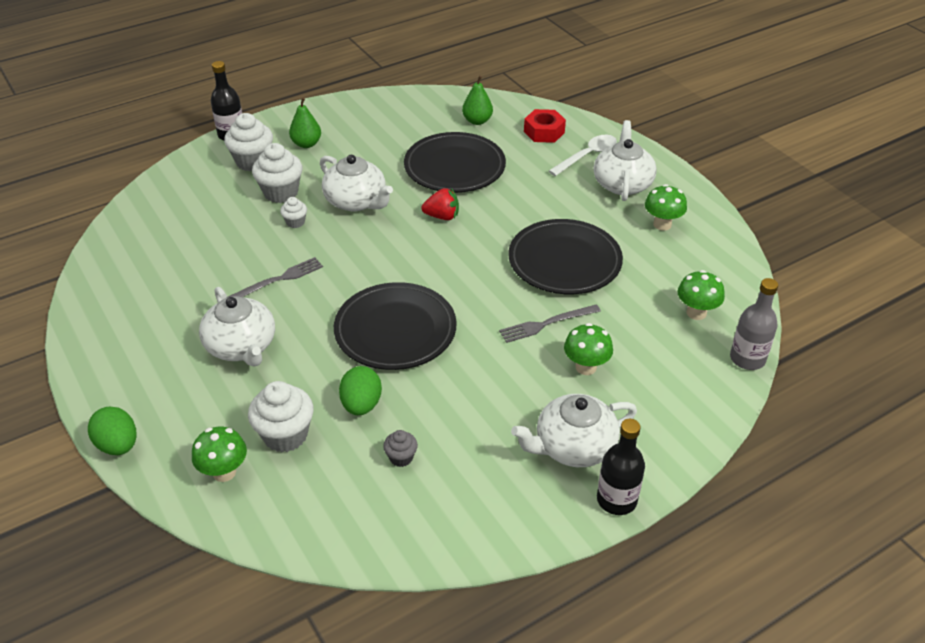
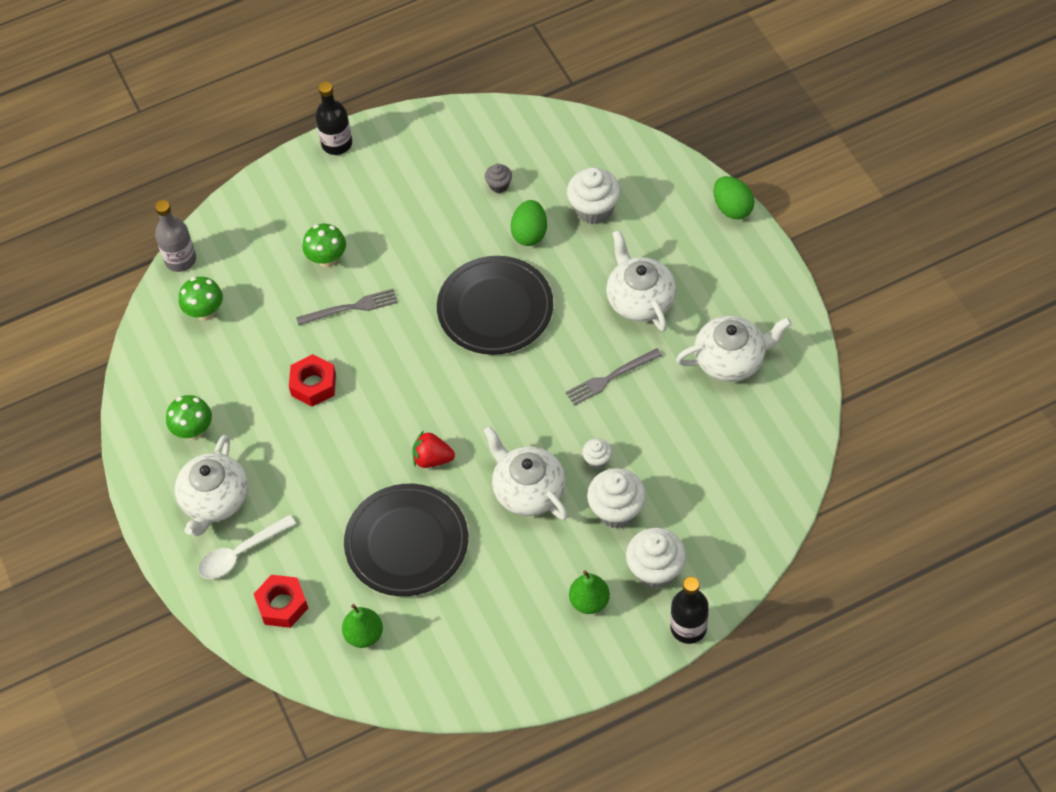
camera: 170 degrees left, 15 degrees up
green mushroom [192,427,247,482] -> none
black plate [508,219,623,294] -> red nut [289,354,336,407]
white teapot [511,394,637,467] -> white teapot moved to [676,316,792,382]

